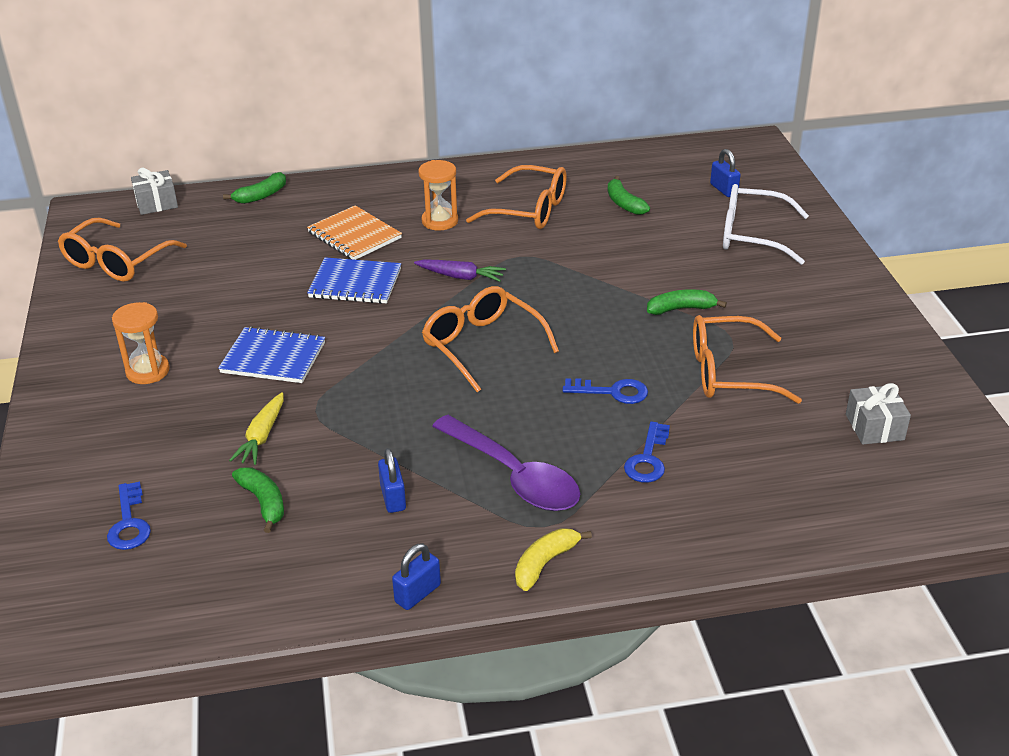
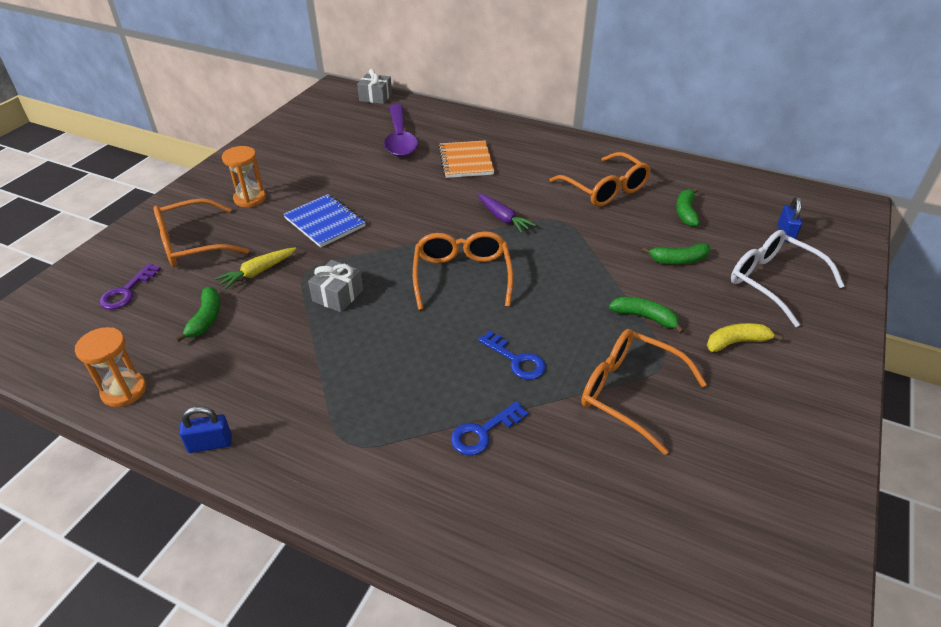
camera: 35 degrees right, 5 degrees up
orange glasses [58,218,187,282] -> orange glasses moved to [153,198,249,267]
blue key [107,481,151,550] -> purple key [99,263,161,310]
green banana [223,172,286,204] -> green banana moved to [642,243,711,264]
blue notebook [307,257,401,304] -> none
blue padlock [378,448,406,513] -> none
orange hourglass [418,160,458,231] -> orange hourglass moved to [75,327,146,407]
purple spoon [432,415,580,511] -> purple spoon moved to [384,104,418,157]
yellow banana [515,528,592,591] -> yellow banana moved to [707,323,783,352]
grey gift [846,383,911,444] -> grey gift moved to [308,260,363,312]

